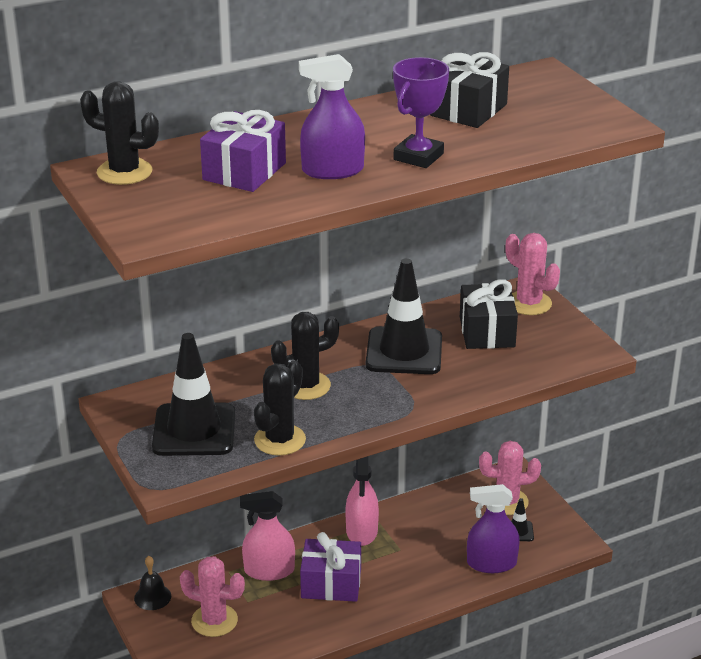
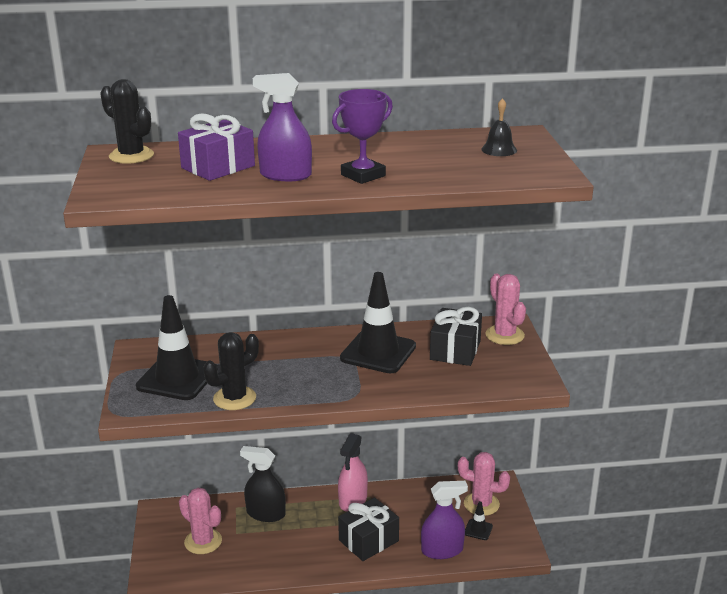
camera: 20 degrees right, 5 degrees down
black bell [134,556,171,610] -> black bell moved to [481,98,517,156]
pink spray bottle [240,491,295,581] -> black spray bottle [240,446,286,522]
black cactus [271,312,339,400] -> none
purple gift [300,532,361,602] -> none
black gift [430,52,509,128] -> black gift moved to [338,497,399,561]
purple spray bottle [467,484,520,573] -> purple spray bottle turned 150 degrees clockwise [421,481,468,559]

